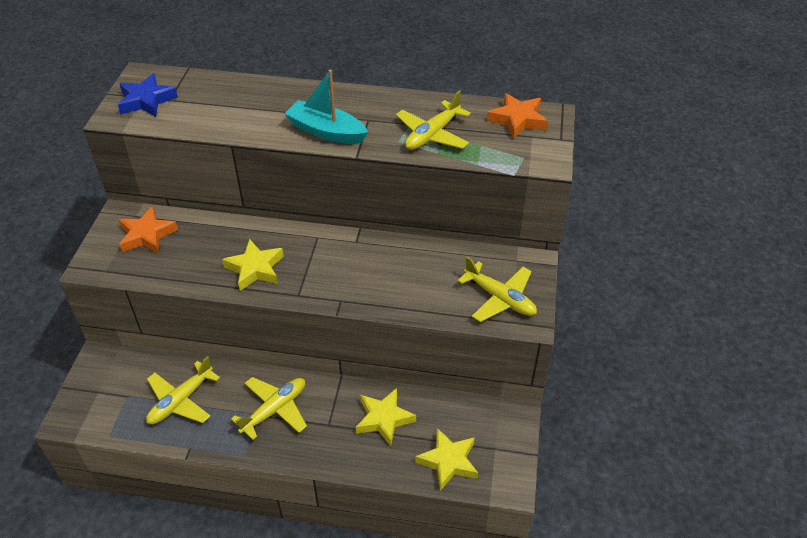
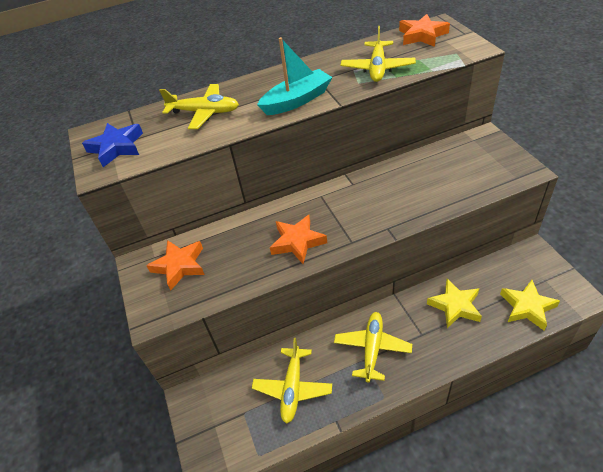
camera: 25 degrees left, 0 degrees up
yellow star [222,239,284,291] -> orange star [270,215,327,264]
turquoise boat [284,70,368,144] -> turquoise boat turned 150 degrees clockwise [257,37,332,115]
yellow plane [458,257,537,322] -> yellow plane moved to [159,84,239,129]

